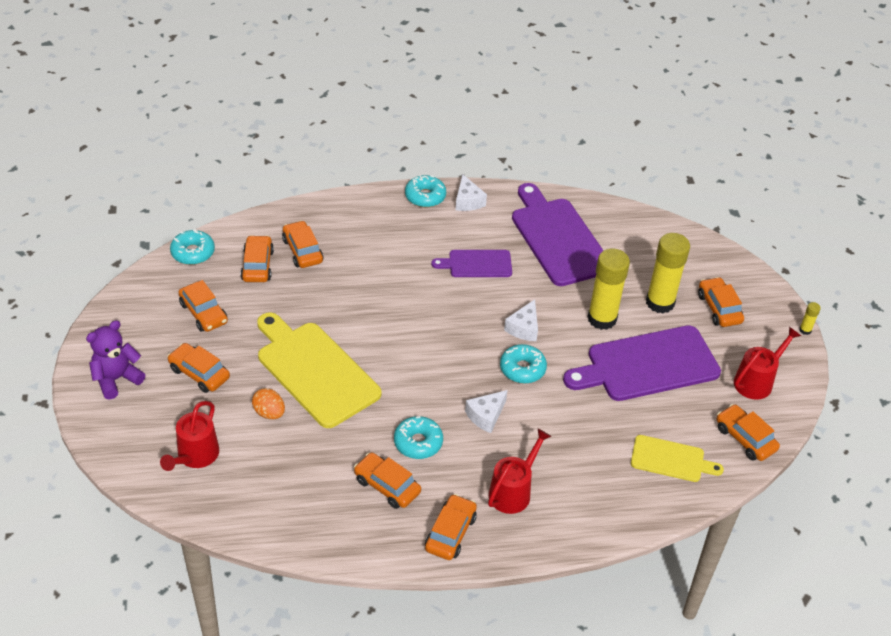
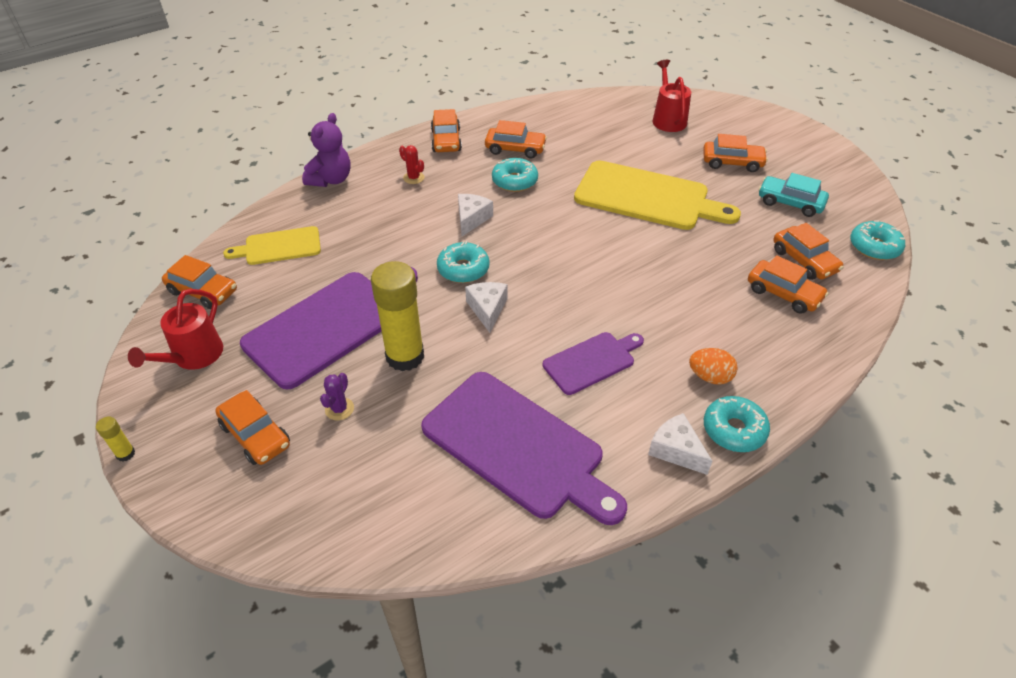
camera: 155 degrees right, 0 degrees up
purple teddy bear [86,320,146,399] -> purple teddy bear moved to [302,113,351,187]
orange car [178,280,228,332] -> turquoise car [758,173,829,217]
orange egg [252,388,285,419] -> orange egg moved to [689,348,738,385]
red watering can [488,429,552,514] -> red cactus [399,145,424,184]
yellow glue stick [646,233,690,313] -> purple cactus [320,373,354,420]

